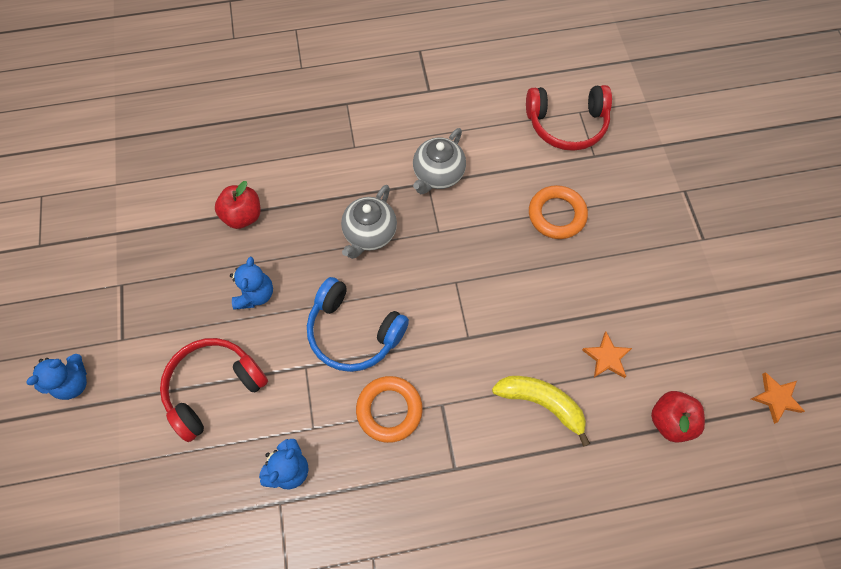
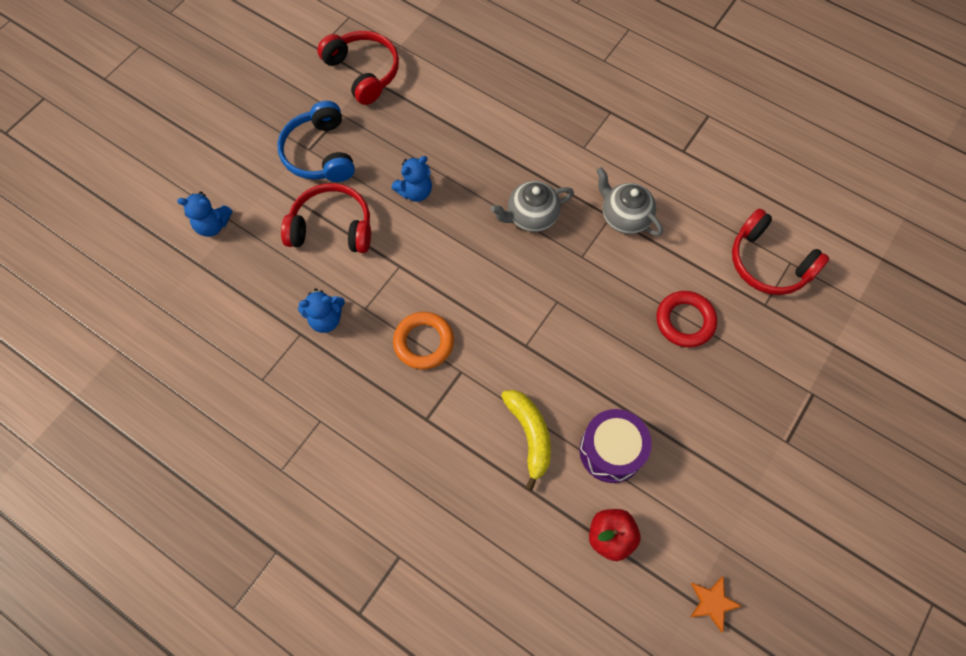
camera: 45 degrees right, 0 degrees up
blue teddy bear [26,354,87,400] -> blue teddy bear moved to [177,191,233,237]
red apple [215,181,260,229] -> none
blue headphones [307,277,409,372] -> blue headphones moved to [277,101,355,182]
grey teapot [413,128,466,194] -> grey teapot turned 60 degrees clockwise [596,167,663,236]
orange ring [529,185,588,239] -> red ring [657,291,717,348]
orange star [582,332,632,378] -> purple drum [579,409,652,483]
none -> red headphones [317,31,399,105]

